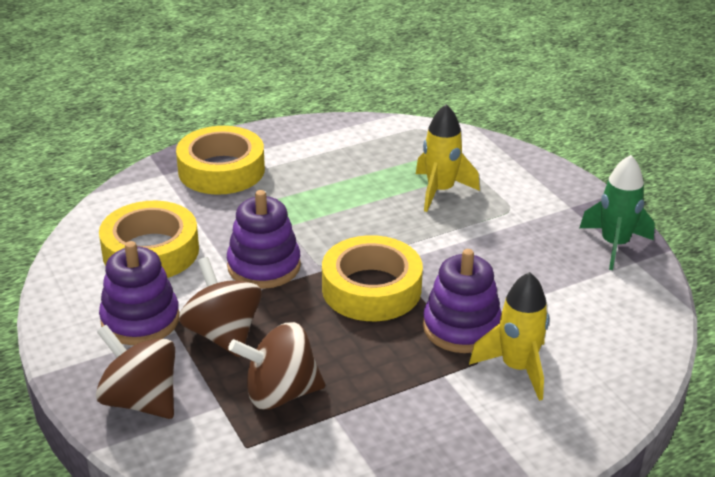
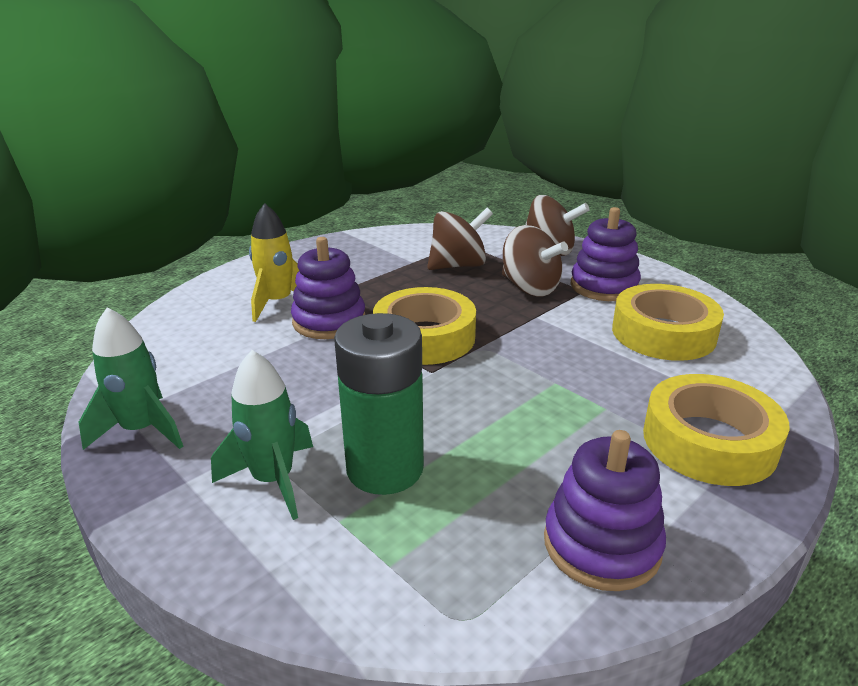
camera: 165 degrees right, 5 degrees down
purple stacking toy [227,190,301,289] -> purple stacking toy moved to [544,430,666,591]
yellow rocket [416,104,480,212] -> green battery [334,313,424,495]
none -> green rocket [211,350,313,520]

